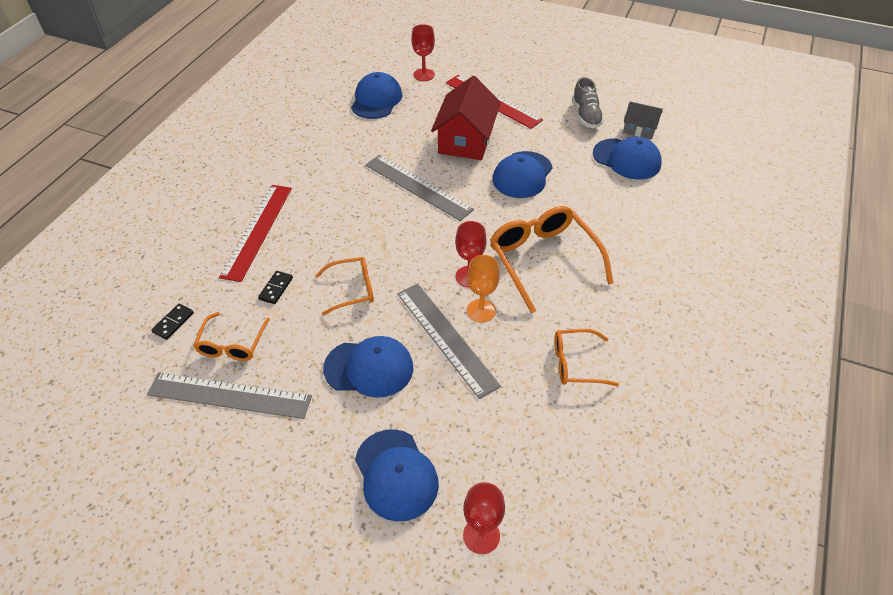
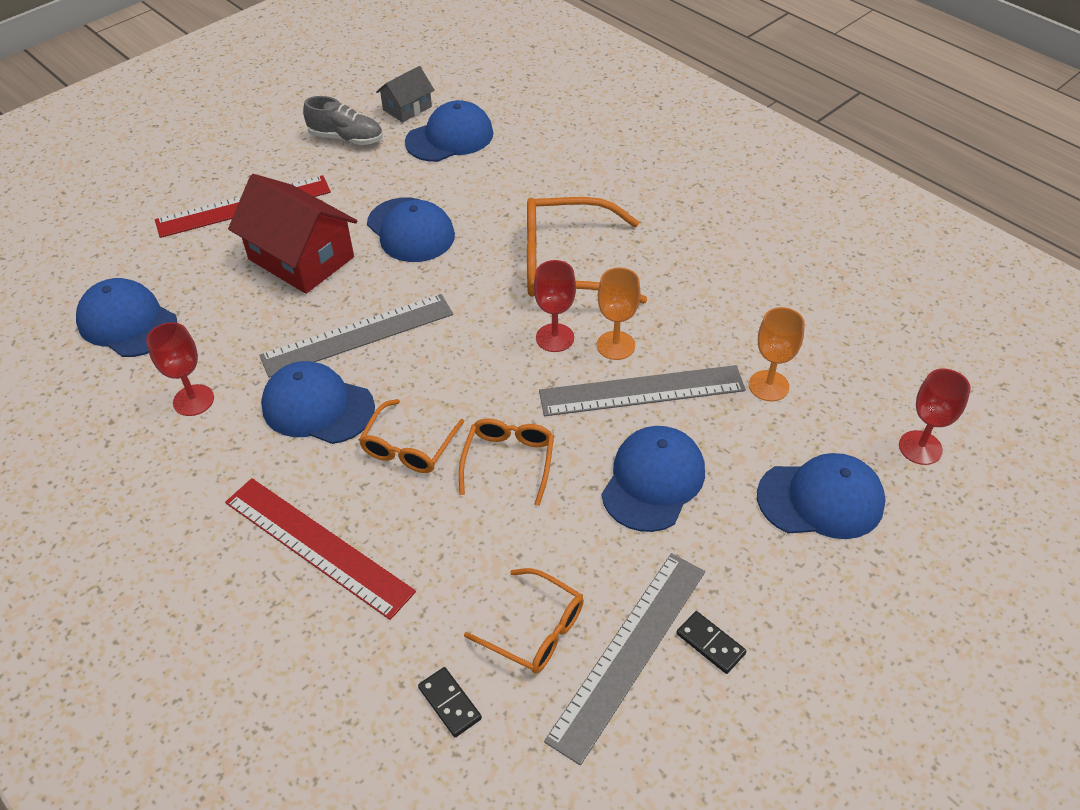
camera: 65 degrees left, 0 degrees up
black domino [258,271,293,304] -> black domino moved to [677,611,746,674]
red goblet [411,24,435,81] -> red goblet moved to [146,322,214,416]
orange glasses [555,329,619,386] -> orange glasses moved to [359,399,465,473]
none -> blue cap [261,361,375,444]
none -> orange goblet [749,307,805,401]

